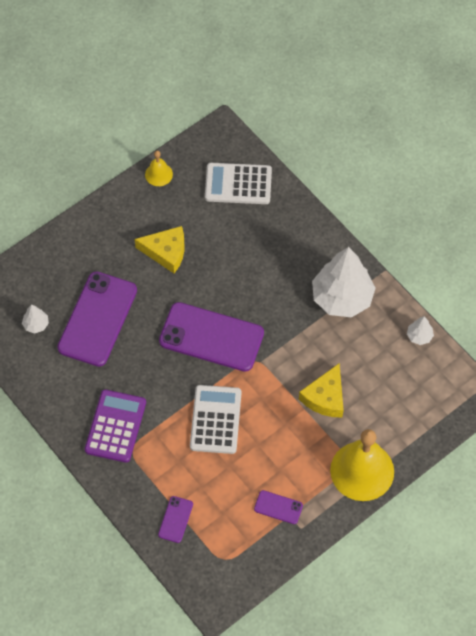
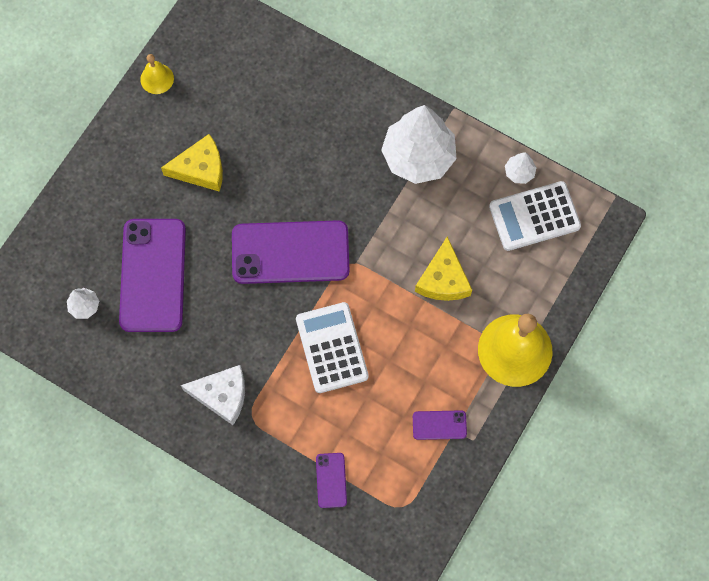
camera: 20 degrees left, 10 degrees up
purple calculator [85,390,146,463] -> white cheese [181,365,245,425]
white calculator [205,163,272,204] -> white calculator moved to [489,181,581,251]

